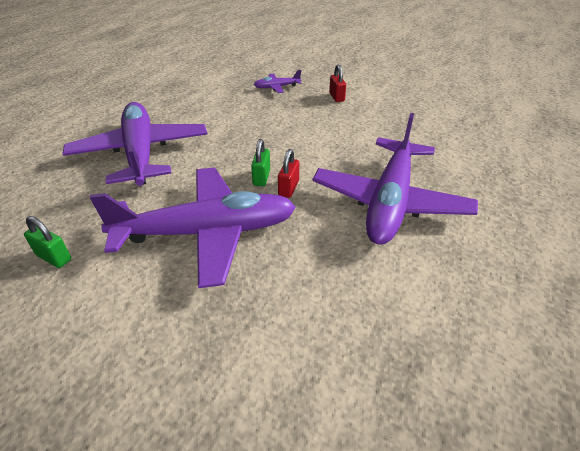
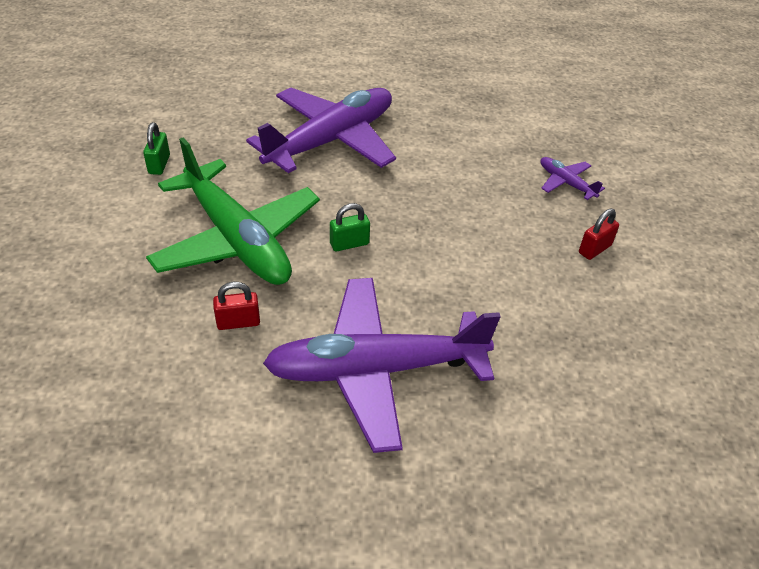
camera: 60 degrees right, 5 degrees up
purple plane [90,168,296,288] -> green plane [146,137,320,285]
red padlock [278,149,299,198] -> red padlock moved to [213,282,260,330]

